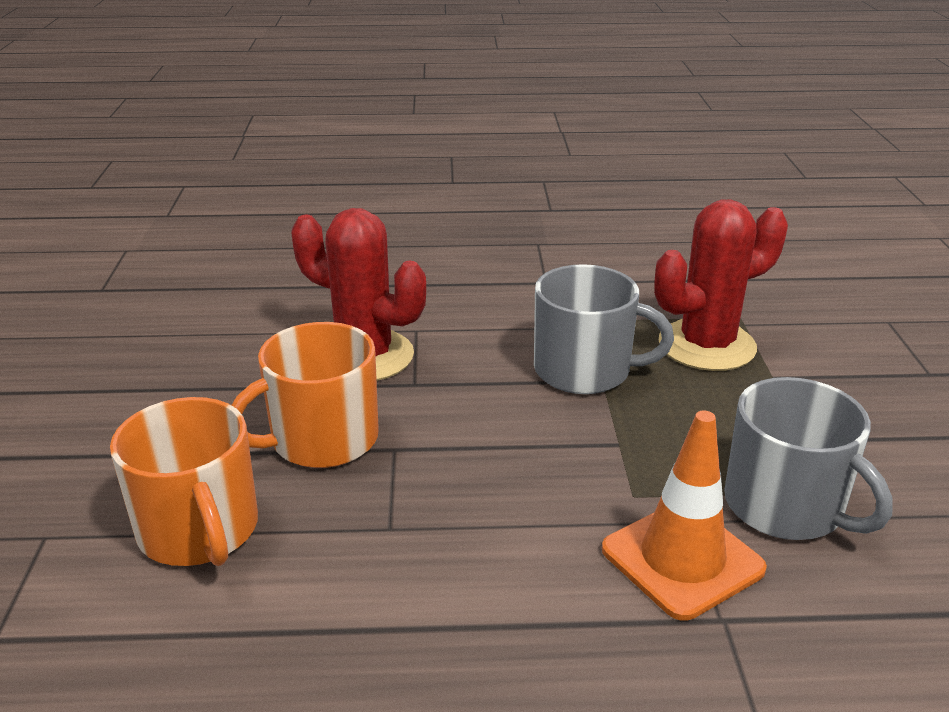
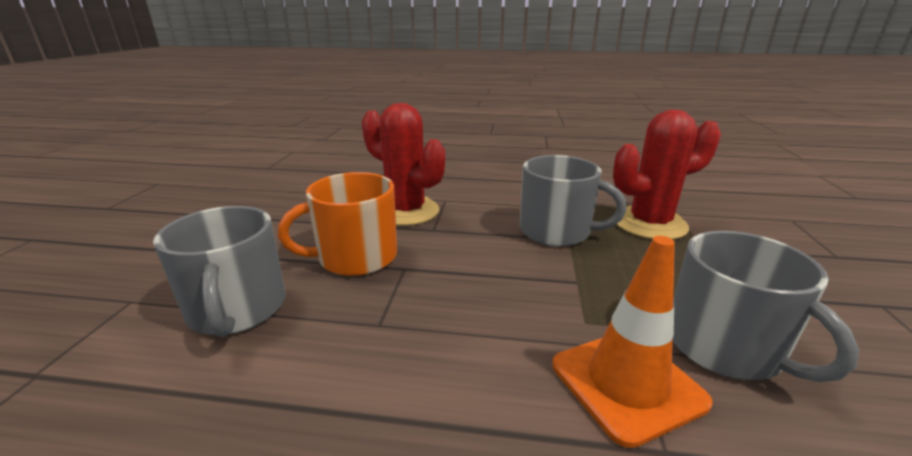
camera: 10 degrees right, 5 degrees down
orange mug [110,397,258,566] -> grey mug [153,206,286,337]

